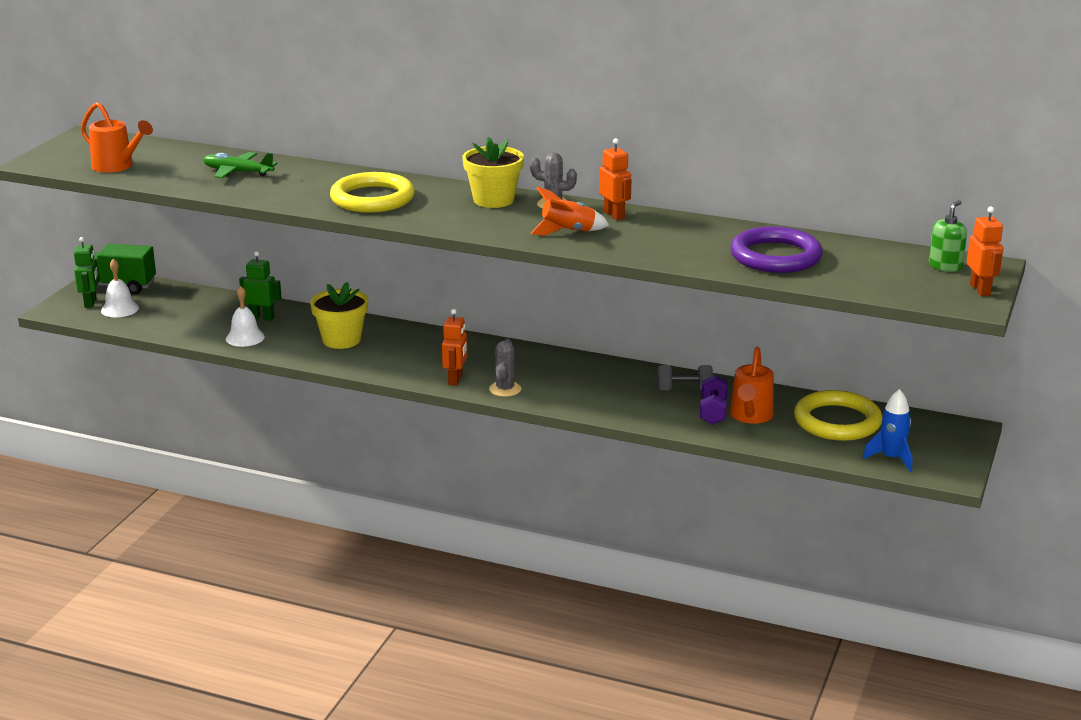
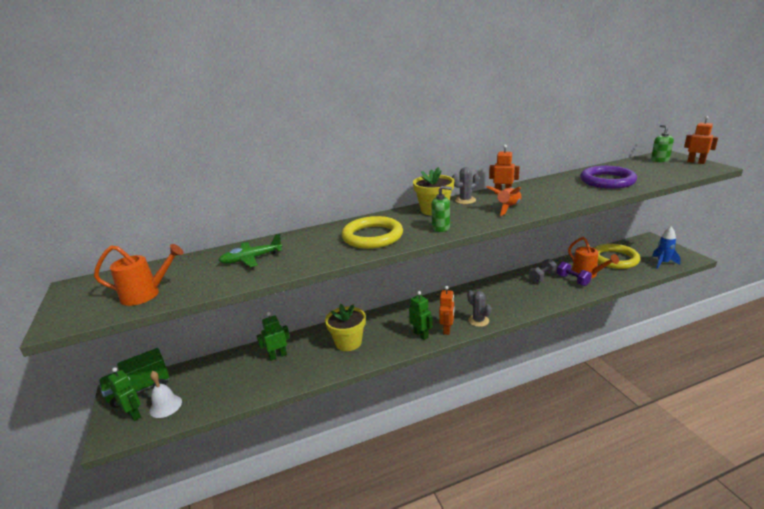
camera: 40 degrees left, 0 degrees up
white bell [226,286,265,347] -> none
orange robot [442,309,467,386] -> orange robot turned 45 degrees clockwise [439,286,454,335]
none -> green robot [409,291,433,340]
none -> green soap dispenser [431,186,452,232]

